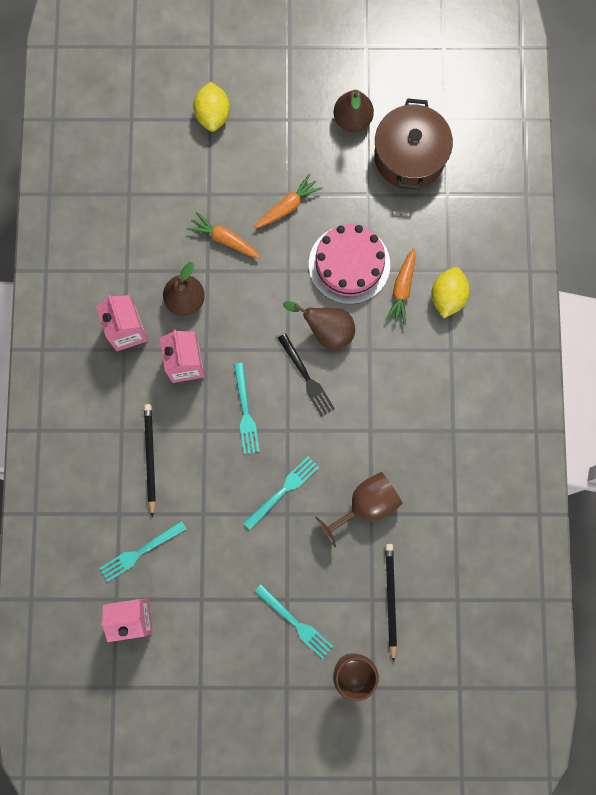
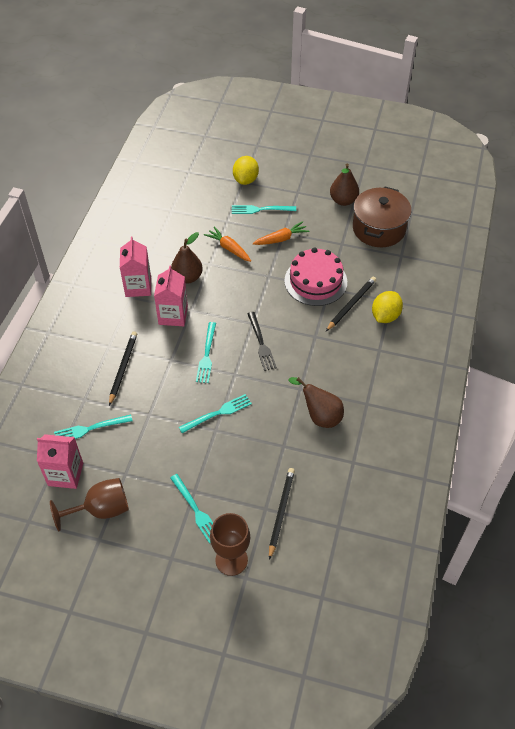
camera: 15 degrees right, 25 degrees down
brown pear [283,301,355,349] -> brown pear moved to [288,377,344,428]
brown goblet [315,472,403,547] -> brown goblet moved to [50,478,129,531]
orange carrot [385,248,416,325] -> black pencil [326,277,376,331]
none -> turquoise fork [232,205,296,214]

